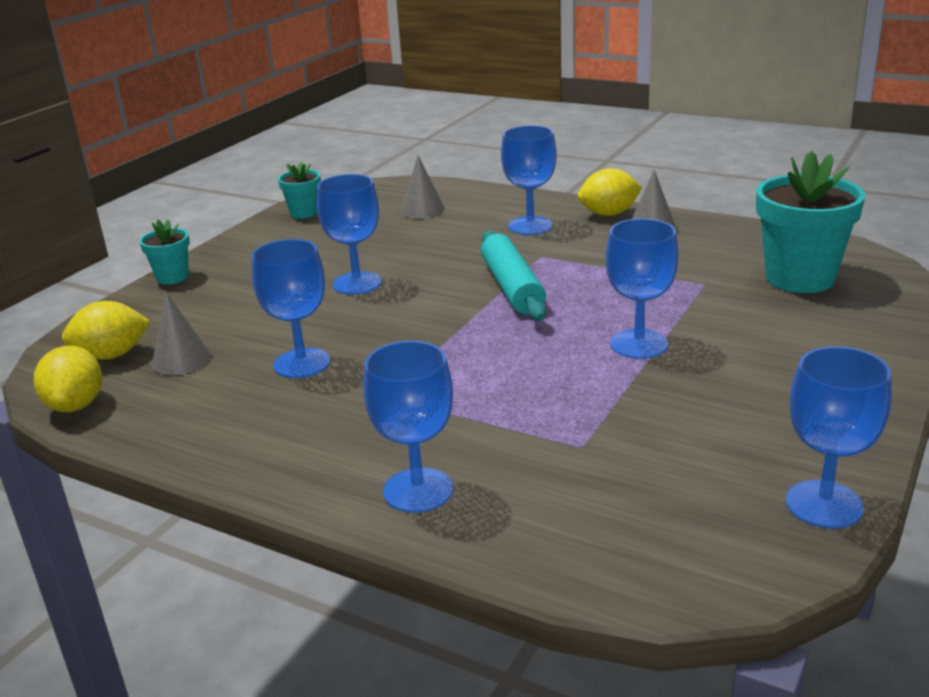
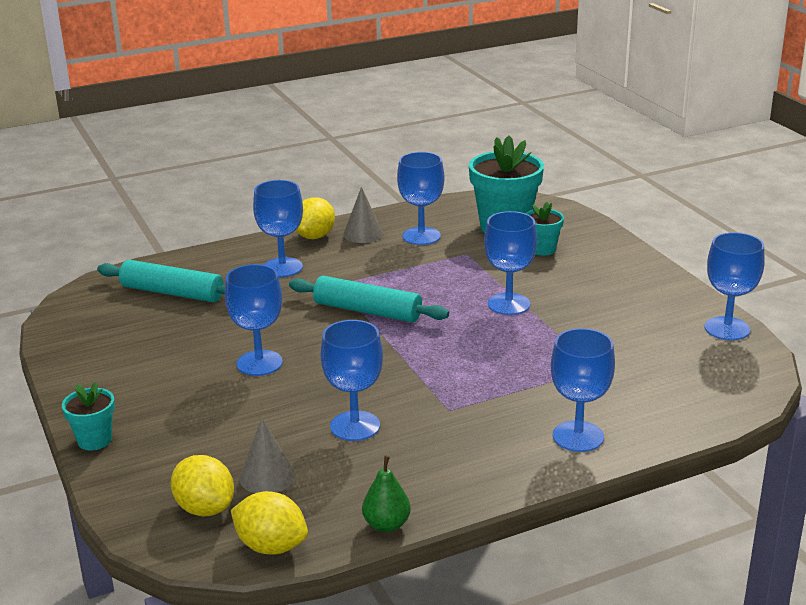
camera: 55 degrees left, 0 degrees up
yellow lemon [62,301,150,360] -> yellow lemon turned 60 degrees counterclockwise [171,455,234,516]
turquoise flower pot [278,162,321,219] -> turquoise flower pot moved to [525,202,564,256]
grey cone [401,156,445,218] -> turquoise rolling pin [97,260,225,302]
none -> green pear [362,455,411,532]
none -> blue goblet [397,152,445,245]

